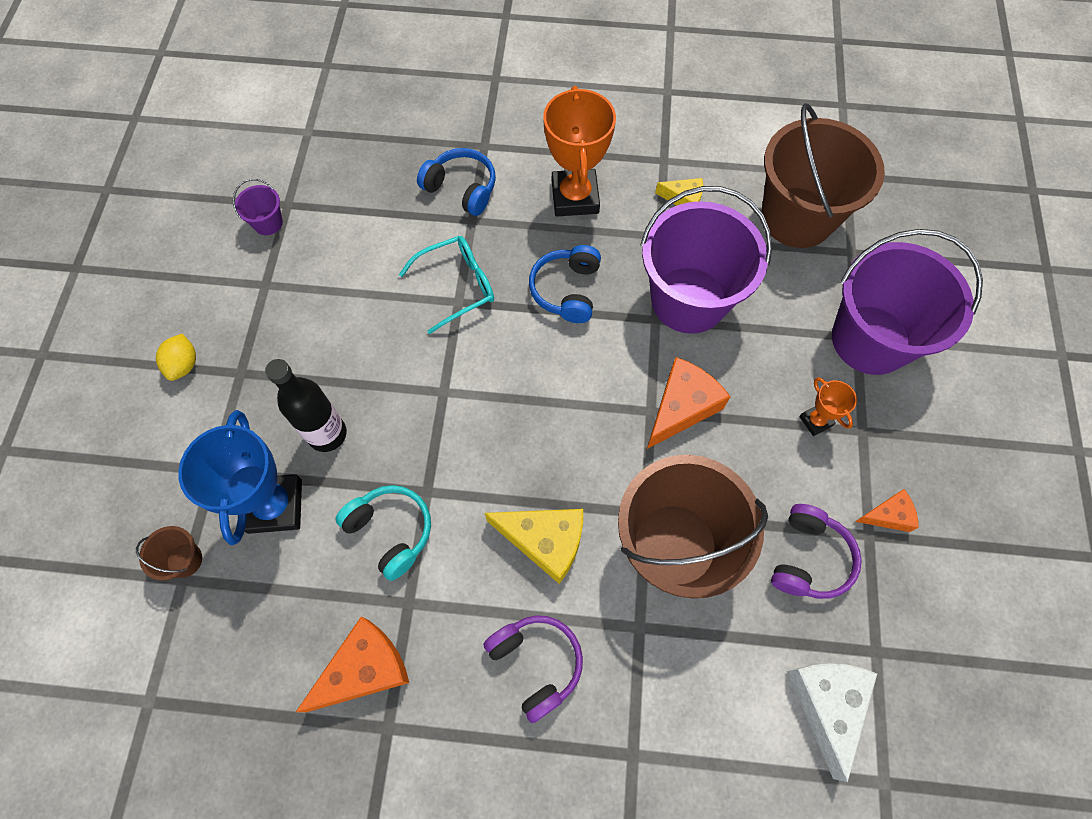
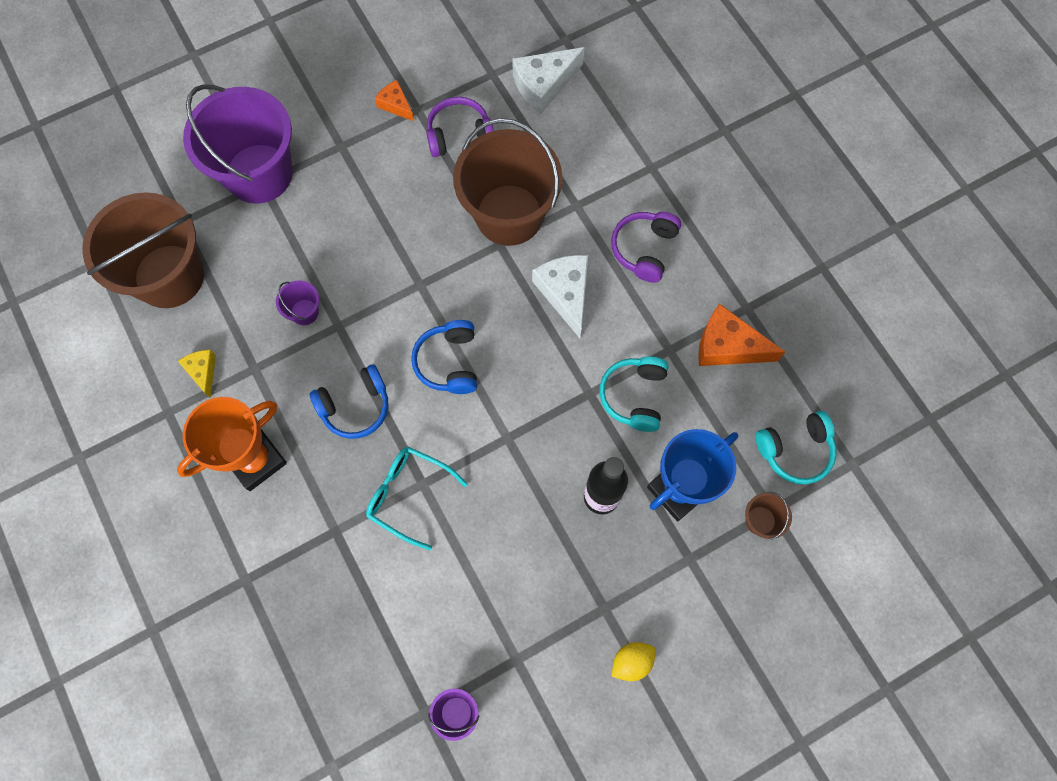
camera: 125 degrees left, 5 degrees up
blue headphones [417,148,496,216] -> blue headphones moved to [411,320,477,394]
yellow cheese [485,509,583,584] -> white cheese [532,255,588,338]
purple bucket [640,186,772,334] -> purple bucket [276,281,319,325], size x0.40
orange cheese [647,357,731,449] -> none
orange trophy [799,377,857,436] -> none
none -> turquoise headphones [756,411,837,485]

